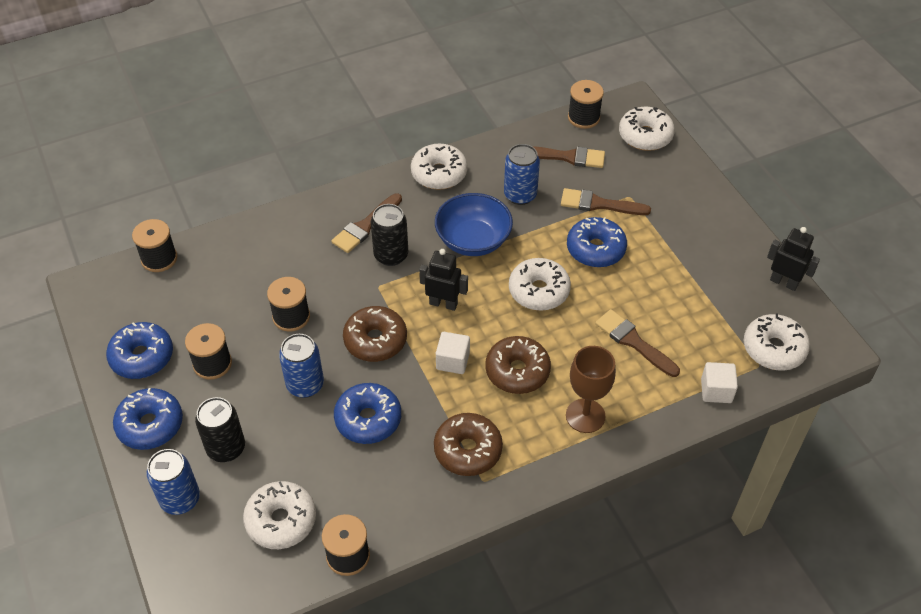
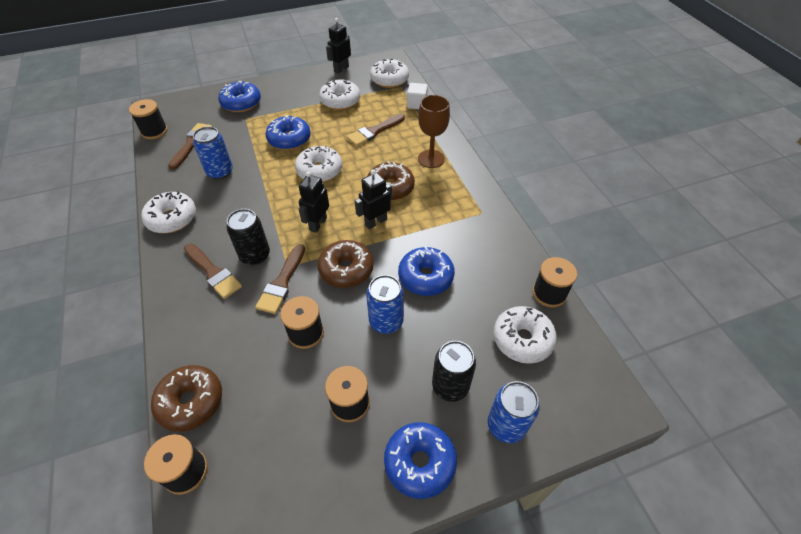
camera: 85 degrees left, 0 degrees up
blue donut [106,322,173,379] -> blue donut moved to [218,81,261,112]
brown donut [434,413,503,476] -> brown donut moved to [151,365,222,432]
blue bowl [435,193,513,256] -> none
white cube [436,332,470,374] -> black robot [355,169,392,229]
brown brush [561,188,651,215] -> brown brush moved to [255,244,305,314]
white donut [619,107,675,151] -> white donut moved to [319,79,360,110]

